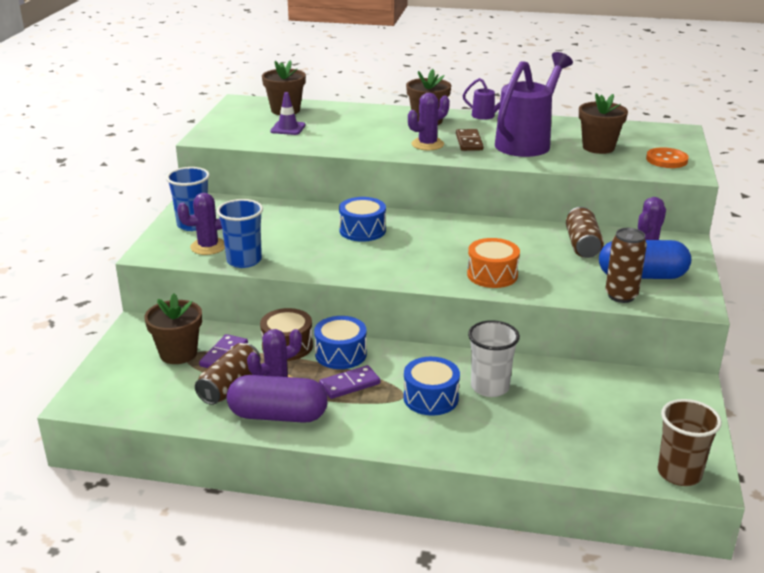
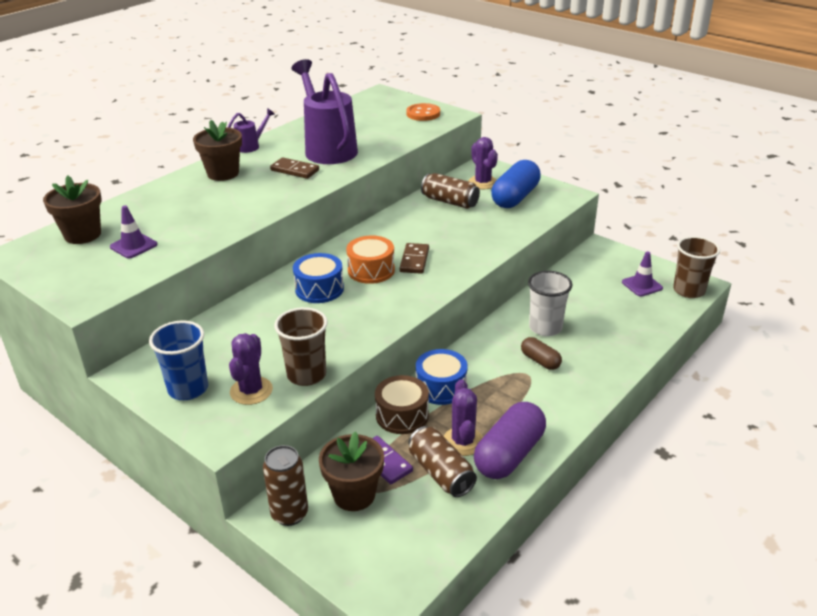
camera: 60 degrees left, 5 degrees up
blue cup [217,199,263,268] -> brown cup [274,307,328,386]
purple domino [319,365,380,399] -> none
blue drum [403,357,460,416] -> brown capsule [521,337,562,370]
purple cactus [408,93,449,150] -> none
orange drum [467,238,520,288] -> orange drum moved to [346,236,395,284]
brown flower pot [579,93,628,154] -> none
brown can [605,228,647,303] -> brown can moved to [263,445,308,526]
none -> brown domino [399,243,429,274]
none -> purple traffic cone [622,252,663,296]

